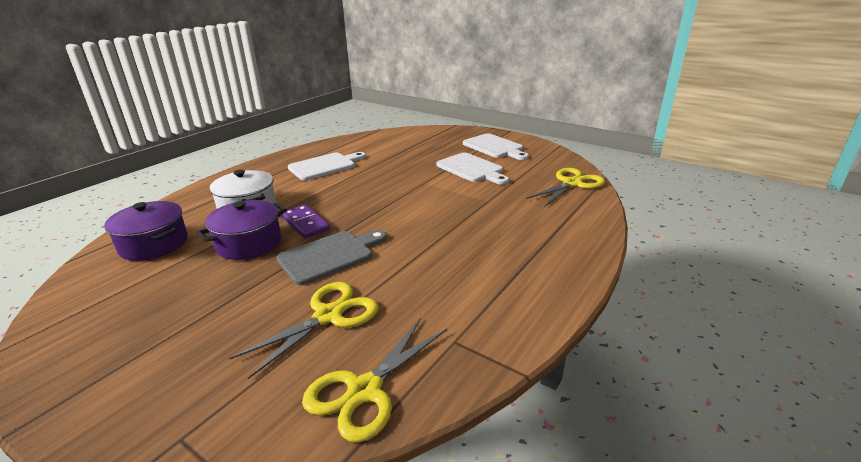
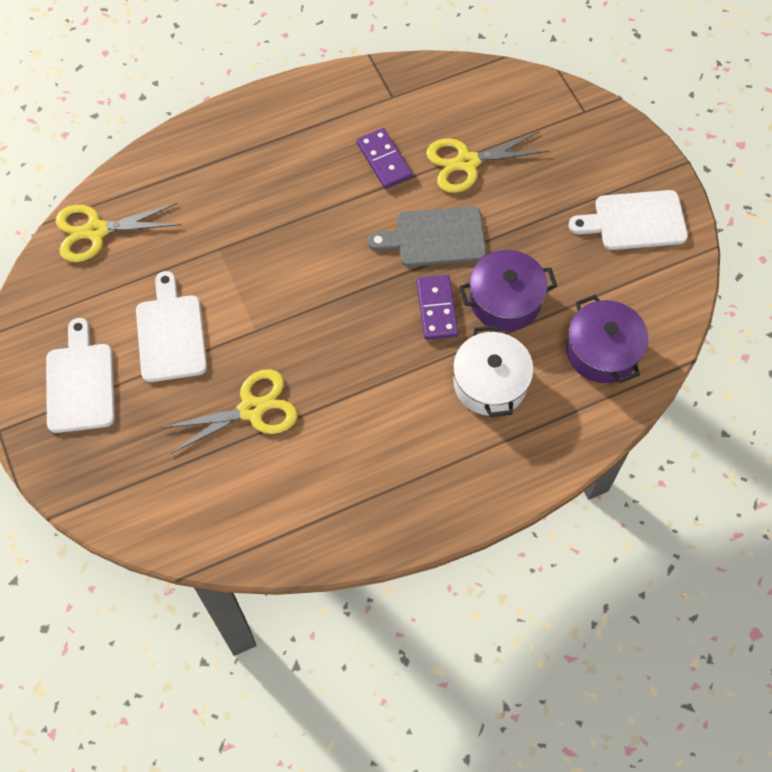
camera: 150 degrees left, 35 degrees up
white cutting board [288,152,366,181] -> white cutting board moved to [569,190,688,250]
yellow scissors [302,318,447,443] -> yellow scissors moved to [161,369,298,454]
none -> purple domino [357,128,412,189]

